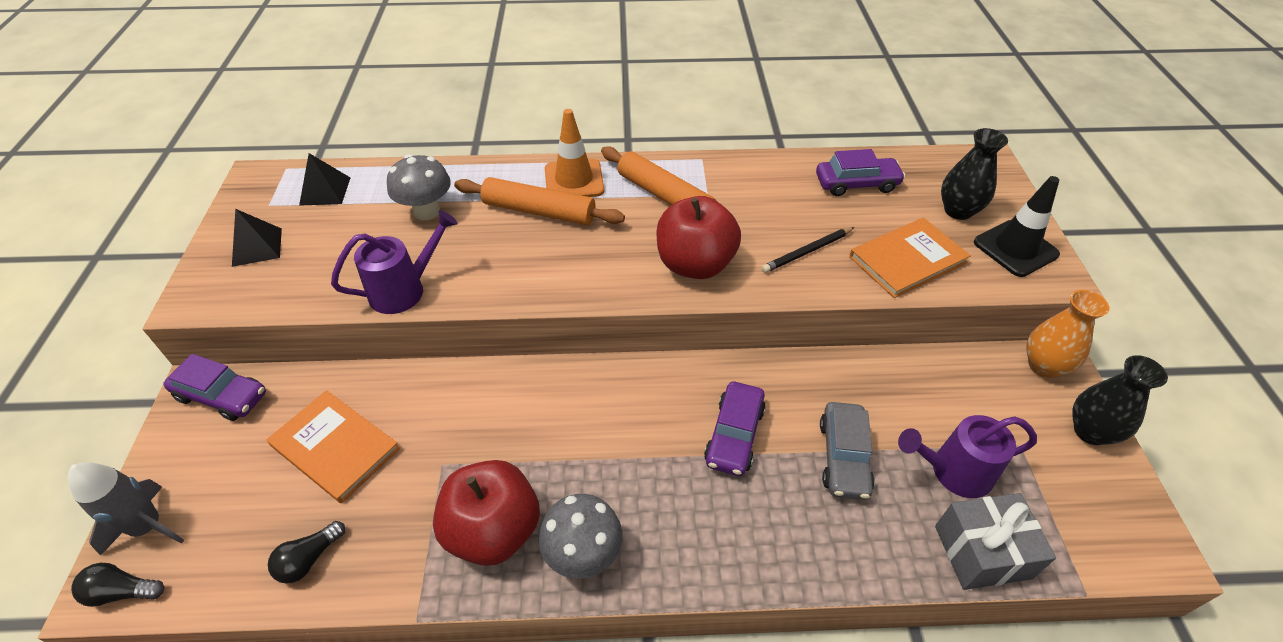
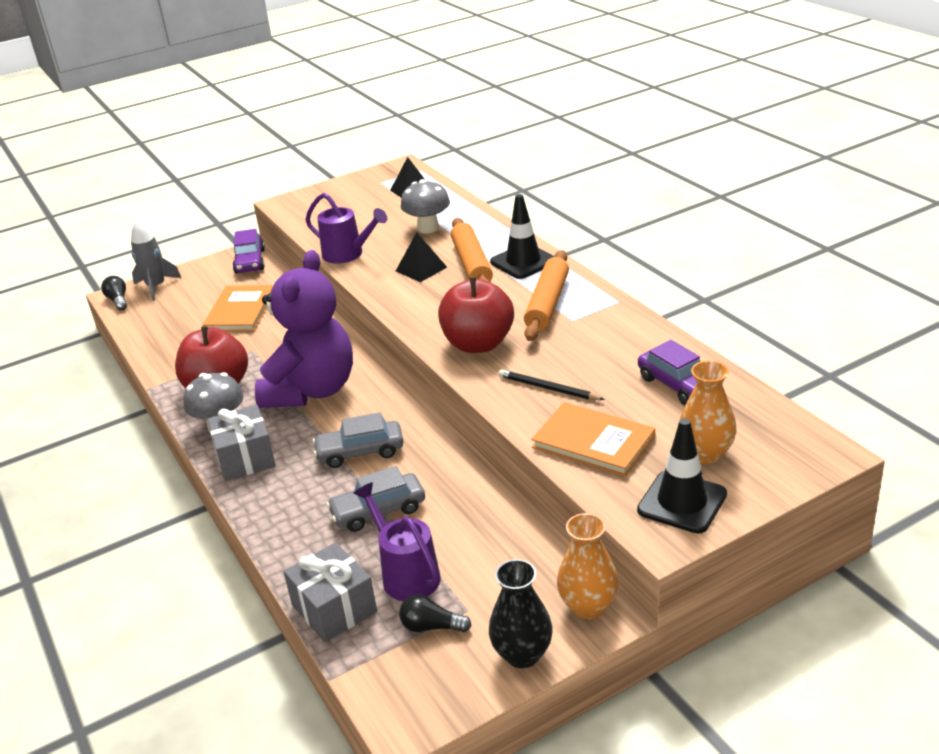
camera: 65 degrees right, 15 degrees down
black pyramid [232,209,282,267] -> black pyramid moved to [396,232,447,282]
black light bulb [268,521,345,584] -> black light bulb moved to [399,594,472,632]
orange traffic cone [545,109,604,197] -> black traffic cone [490,194,554,279]
purple car [704,382,766,476] -> grey car [313,412,403,468]
black vase [941,128,1008,220] -> orange vase [679,361,737,464]
none -> grey gift [207,405,276,481]
none -> purple teddy bear [255,250,353,408]

